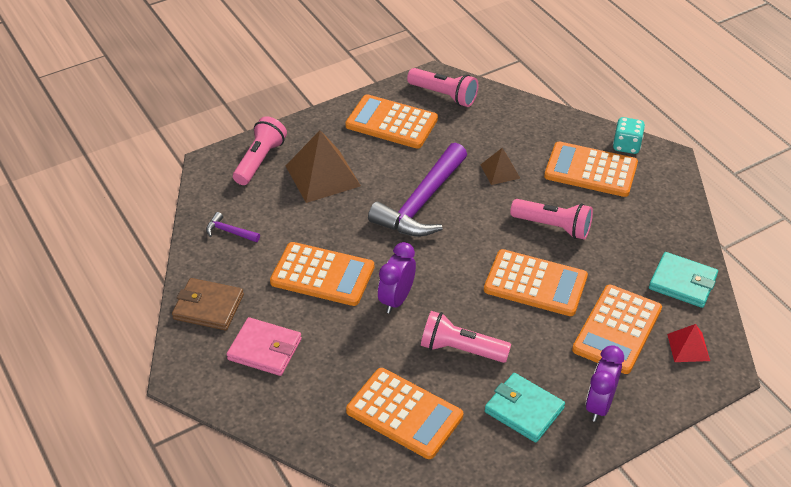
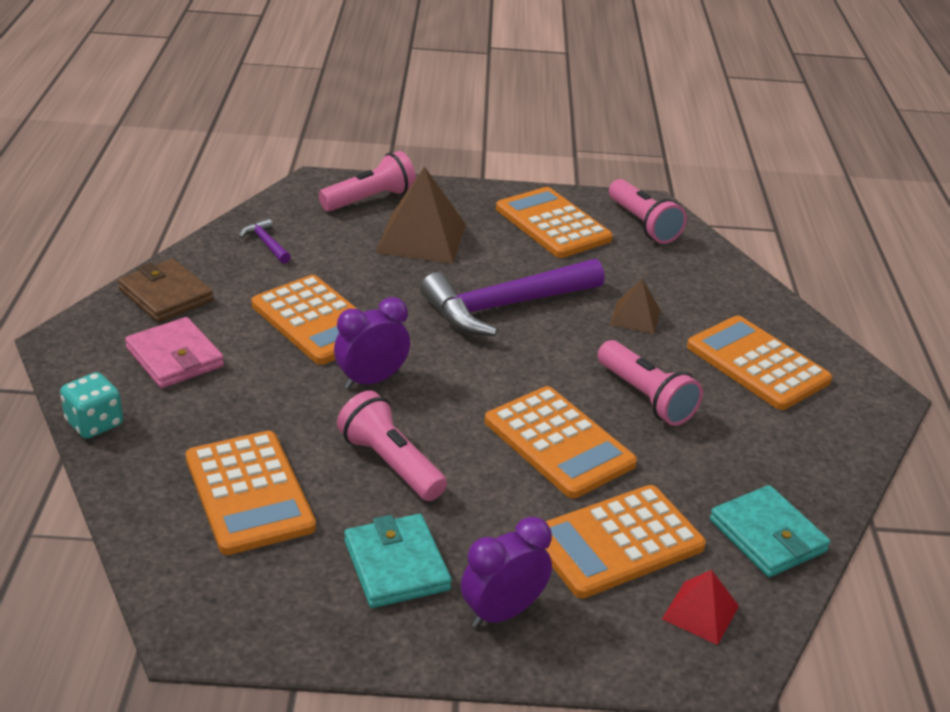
camera: 30 degrees right, 10 degrees down
turquoise dice [613,117,645,154] -> turquoise dice moved to [60,372,123,439]

